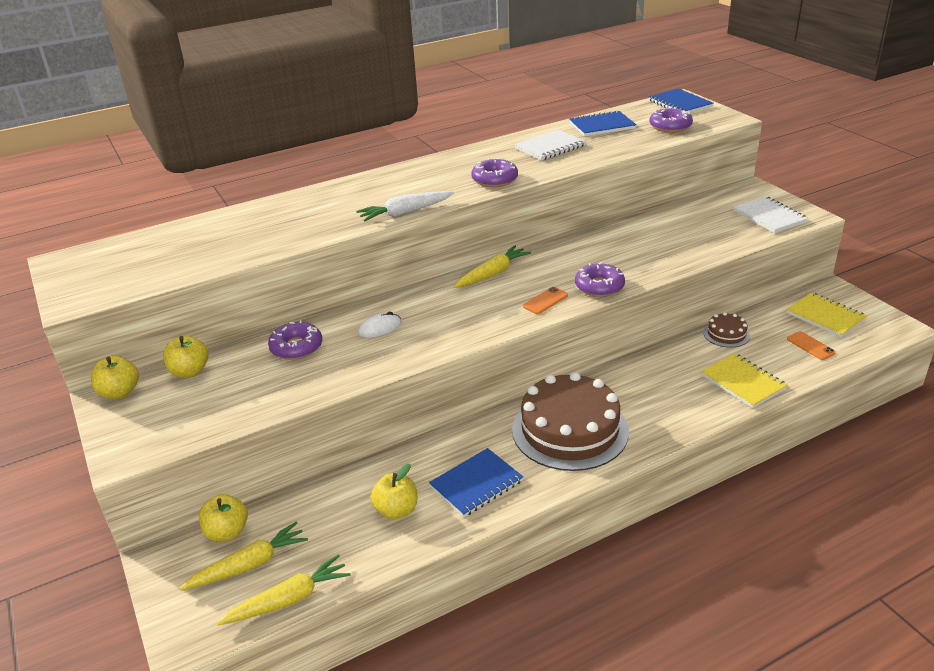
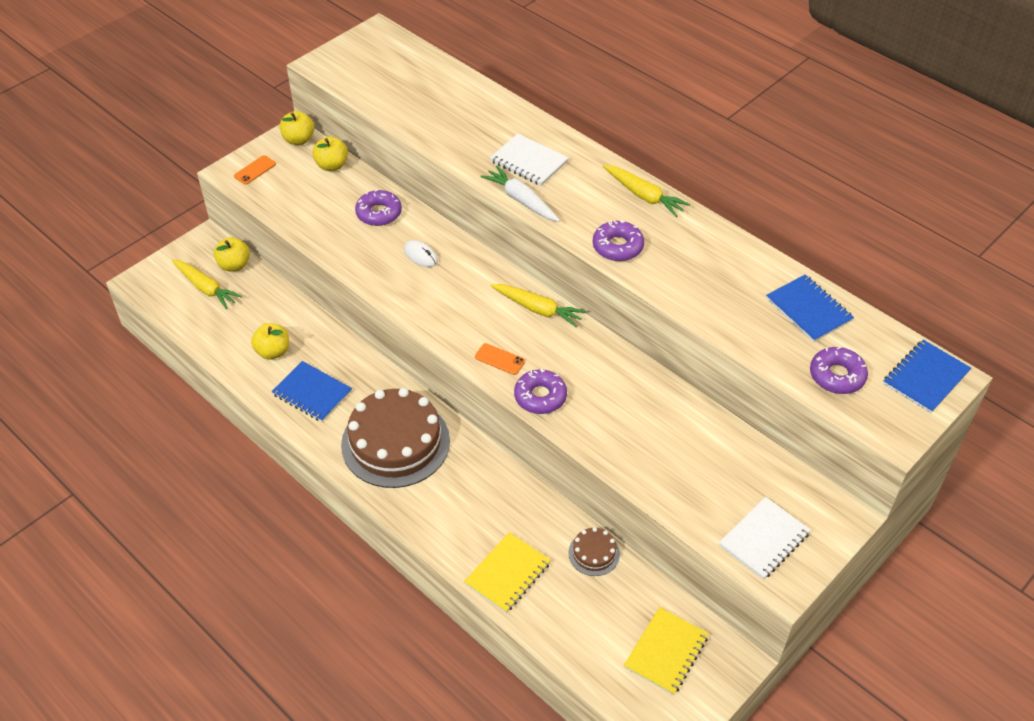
camera: 70 degrees right, 15 degrees up
yellow carrot [216,554,350,626] -> yellow carrot moved to [603,165,690,217]
white notebook [514,130,586,161] -> white notebook moved to [490,134,569,186]
orange phone [787,331,836,360] -> orange phone moved to [234,155,276,184]

